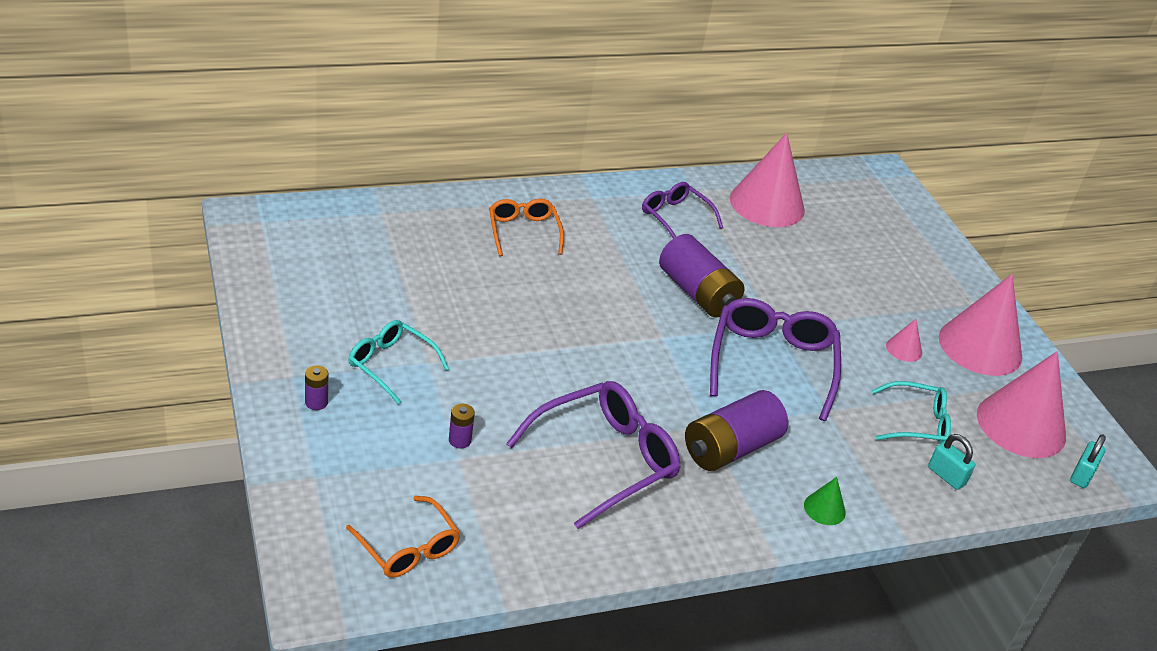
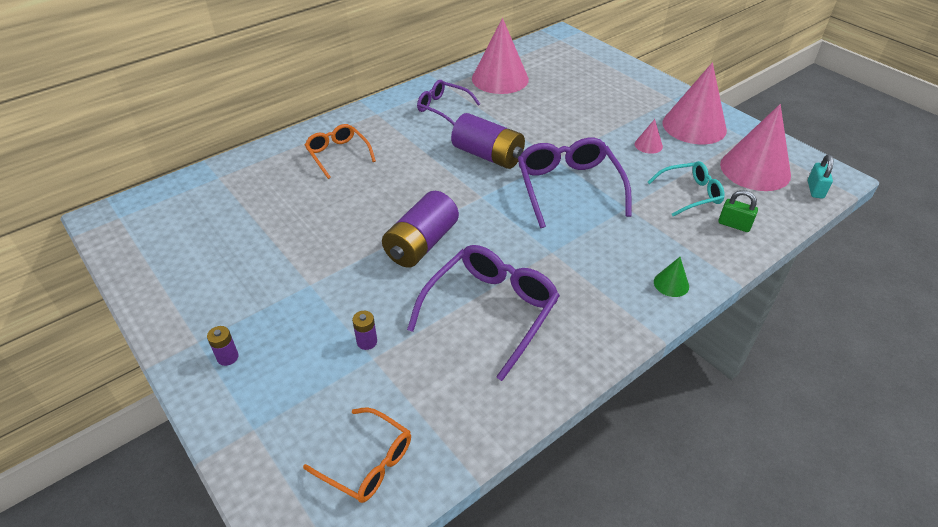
camera: 15 degrees left, 5 degrees up
turquoise glasses [348,320,449,404] -> none
purple battery [685,390,788,471] -> purple battery moved to [382,191,459,268]
turquoise padlock [928,434,975,490] -> green padlock [718,190,758,232]

